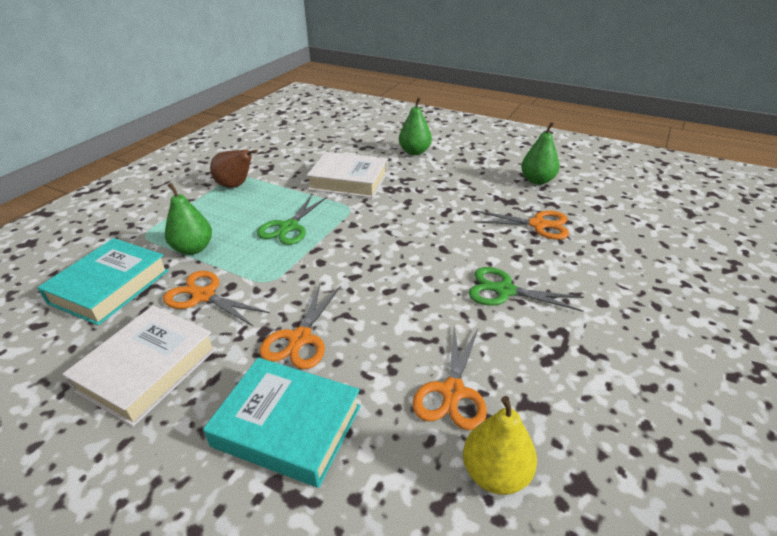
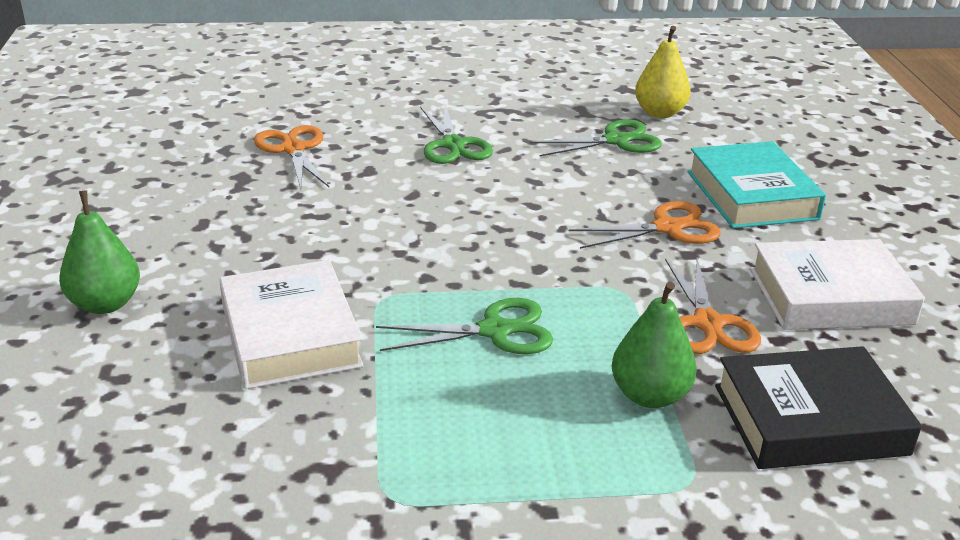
camera: 125 degrees left, 5 degrees down
turquoise book [37,238,169,325] -> black book [715,346,922,469]
brown pear [210,149,258,188] -> none
orange scissors [412,327,487,430] -> green scissors [530,119,662,156]
green pear [521,122,560,185] -> none

